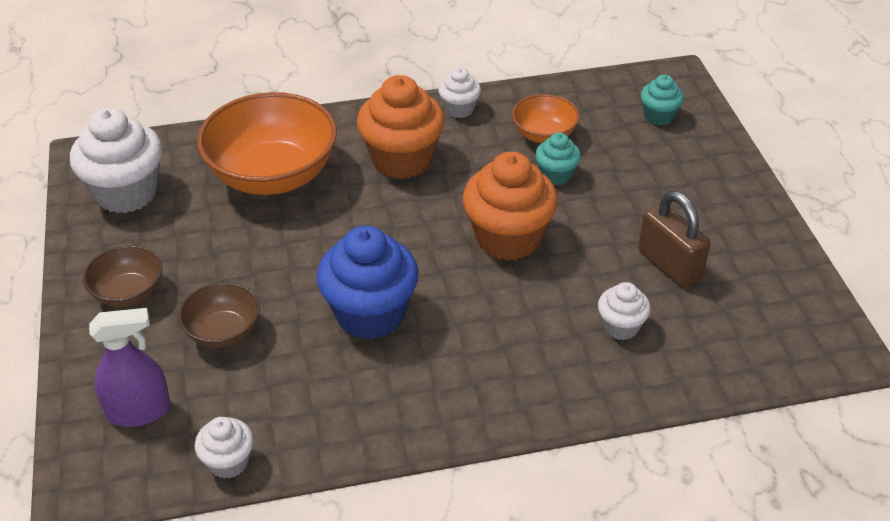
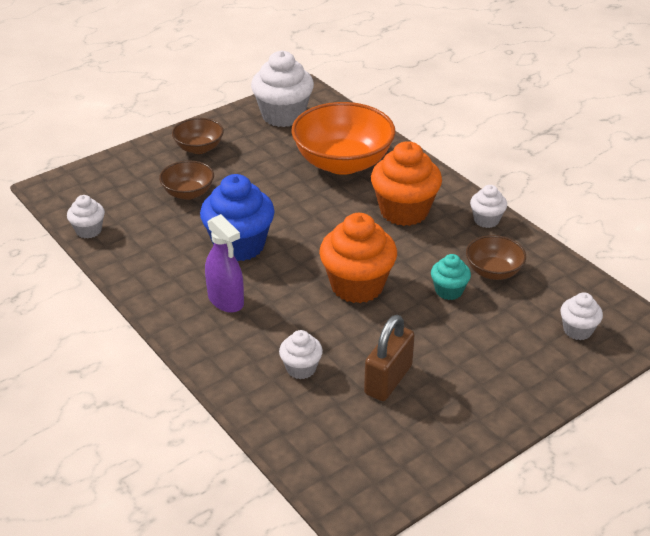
camera: 65 degrees right, 5 degrees down
purple spray bottle [89,308,171,427] -> purple spray bottle moved to [205,214,244,313]
orange bowl [512,94,579,143] -> brown bowl [466,235,526,280]
turquoise cupcake [640,74,684,125] -> white cupcake [560,292,603,340]

